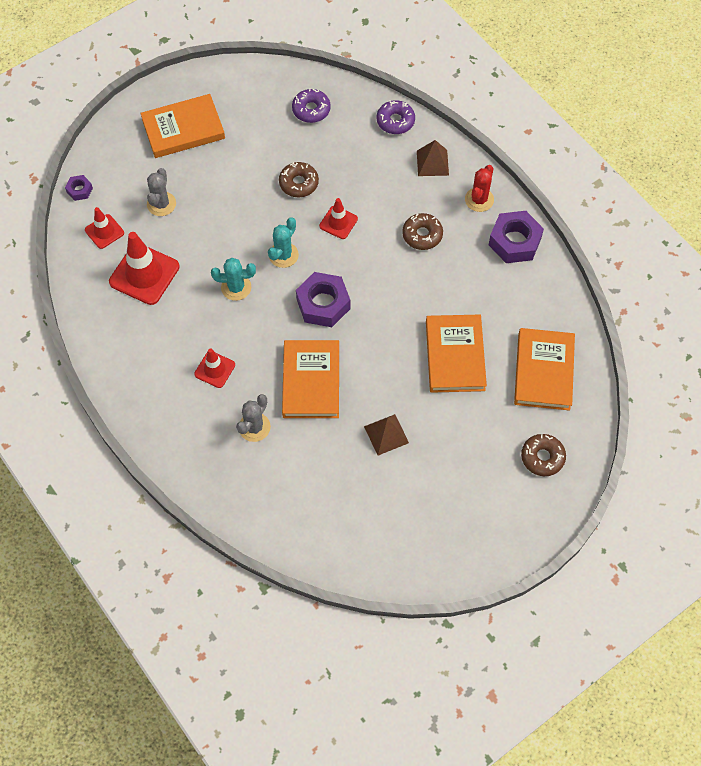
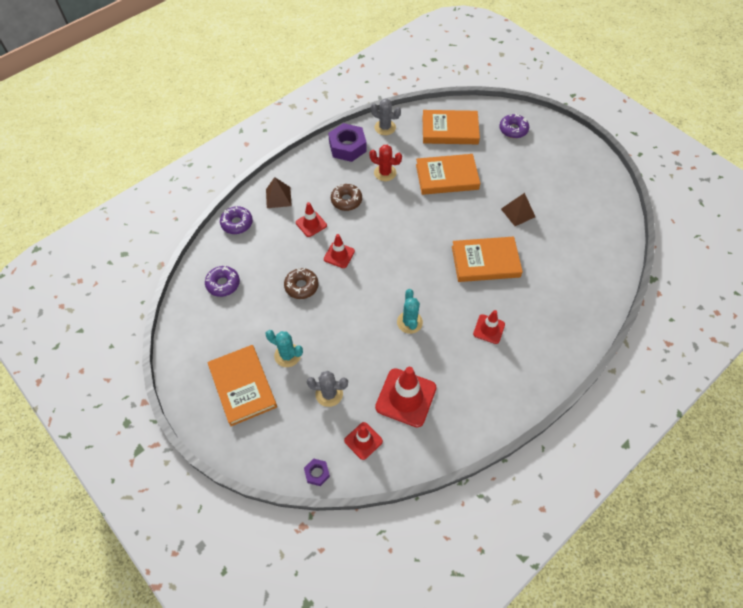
camera: 95 degrees left, 5 degrees down
grey cactus [236,394,271,442] -> grey cactus moved to [371,99,401,135]
turquoise cactus [268,217,299,268] -> turquoise cactus moved to [266,330,303,367]
purple nut [296,272,350,327] -> none
red cactus [465,165,494,212] -> red cactus moved to [369,145,402,181]
brown donut [521,434,566,476] -> purple donut [499,113,529,138]
none -> red traffic cone [296,202,327,237]

